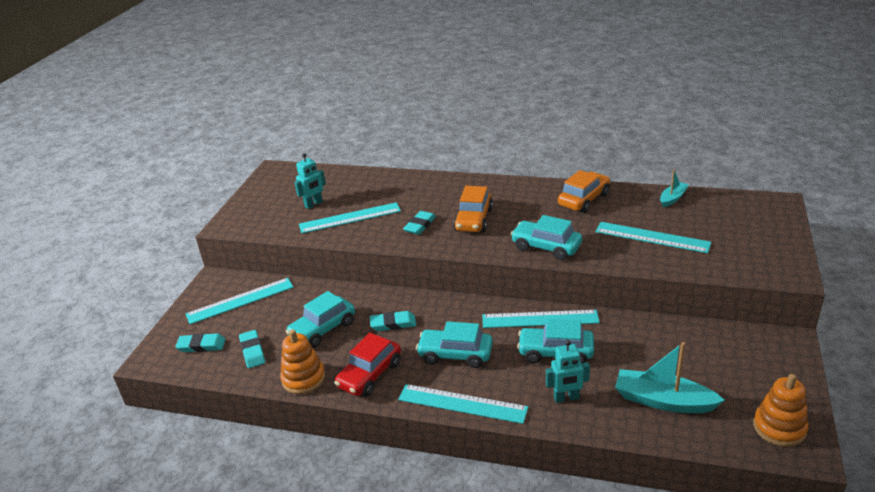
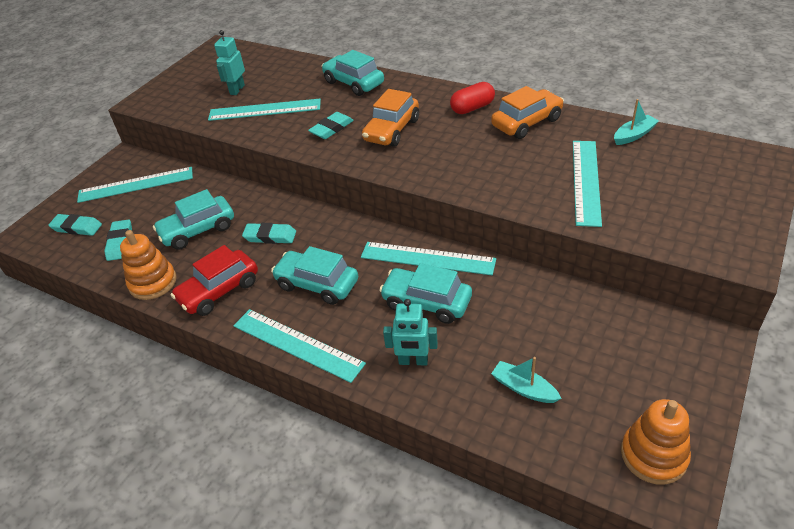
camera: 15 degrees right, 10 degrees up
turquoise robot [294,153,326,209] -> turquoise robot turned 135 degrees clockwise [214,30,245,95]
turquoise car [511,215,582,260] -> turquoise car moved to [322,50,384,96]
turquoise ruler [596,222,711,253] -> turquoise ruler turned 60 degrees clockwise [573,141,602,227]
turquoise boat [615,342,725,413] -> turquoise boat [491,357,562,403], size x0.57
none -> red capsule [450,82,495,114]

